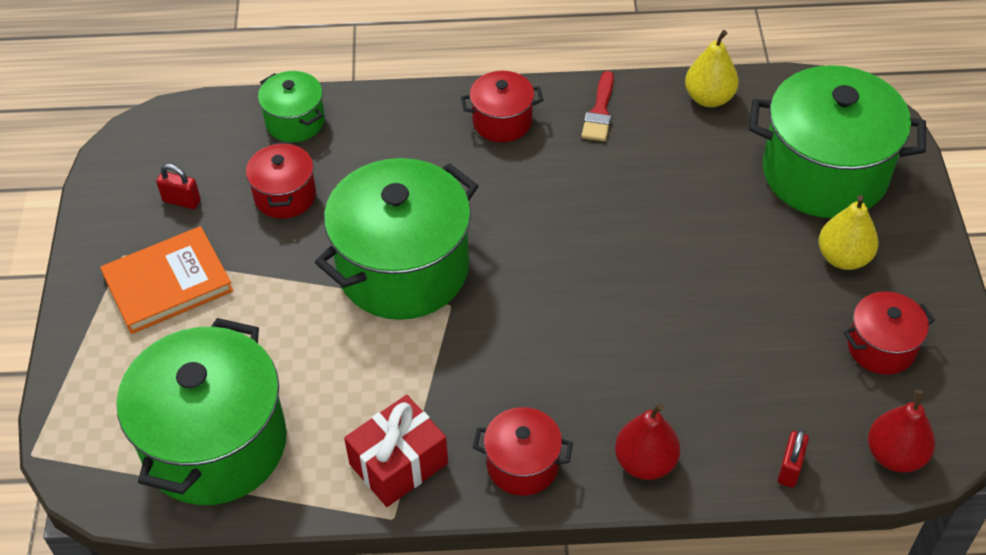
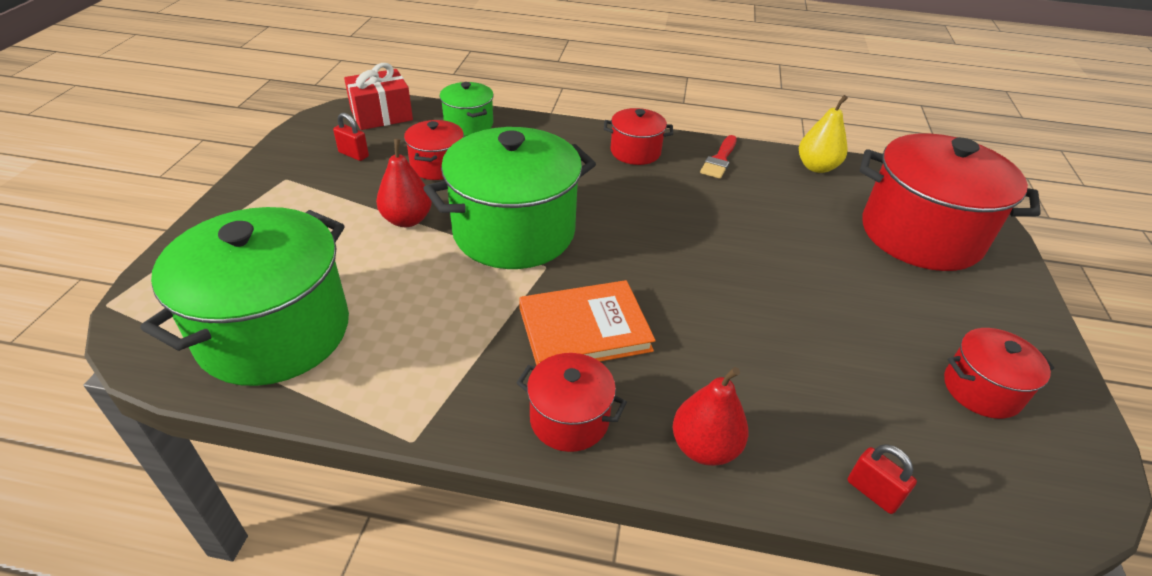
camera: 10 degrees right, 10 degrees down
orange book [100,226,233,334] -> orange book moved to [519,280,656,366]
red gift [344,395,448,507] -> red gift moved to [344,63,413,130]
green pot [749,65,926,218] -> red pot [860,133,1041,271]
red padlock [778,430,809,488] -> red padlock turned 75 degrees counterclockwise [848,444,917,514]
yellow pear [819,195,878,270] -> none
red pear [868,390,935,472] -> red pear moved to [376,138,432,227]

